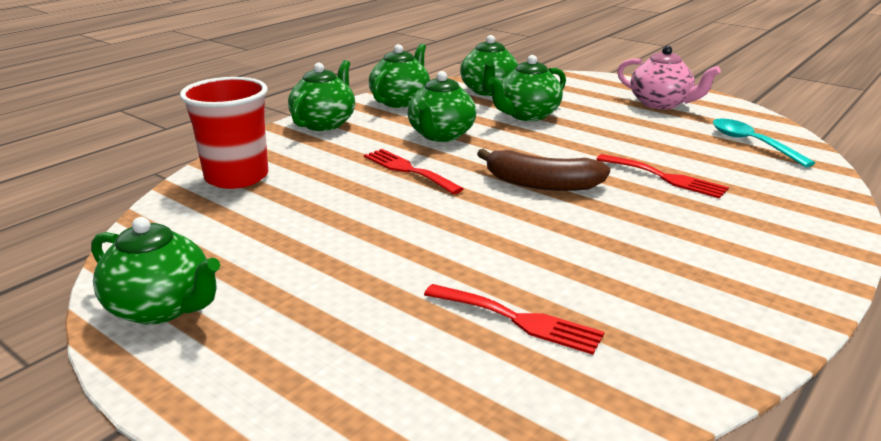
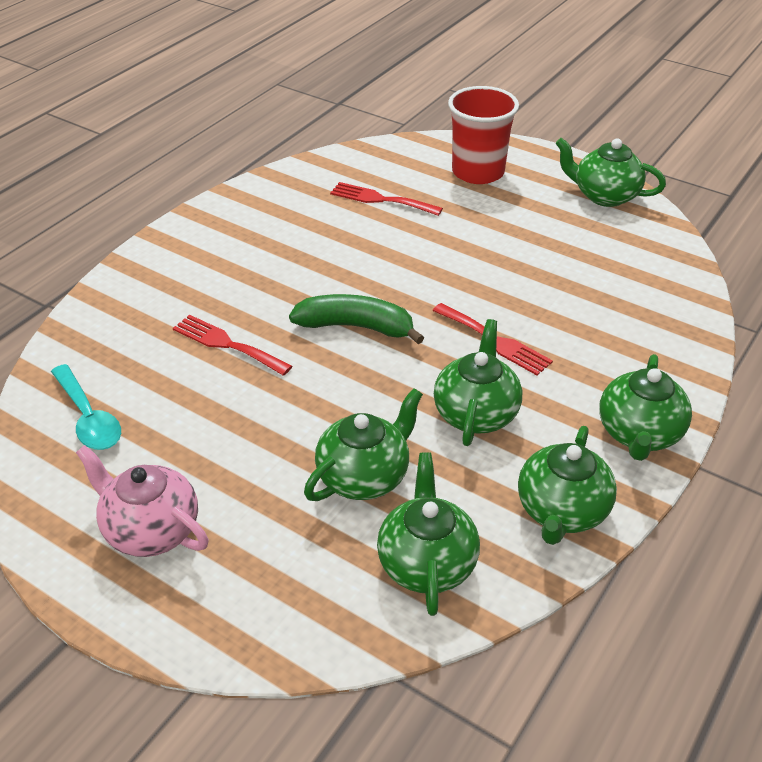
camera: 175 degrees right, 15 degrees up
red cup [180,77,268,189] -> red cup moved to [448,86,519,184]
brown banana [477,149,610,191] -> green banana [289,294,424,344]

